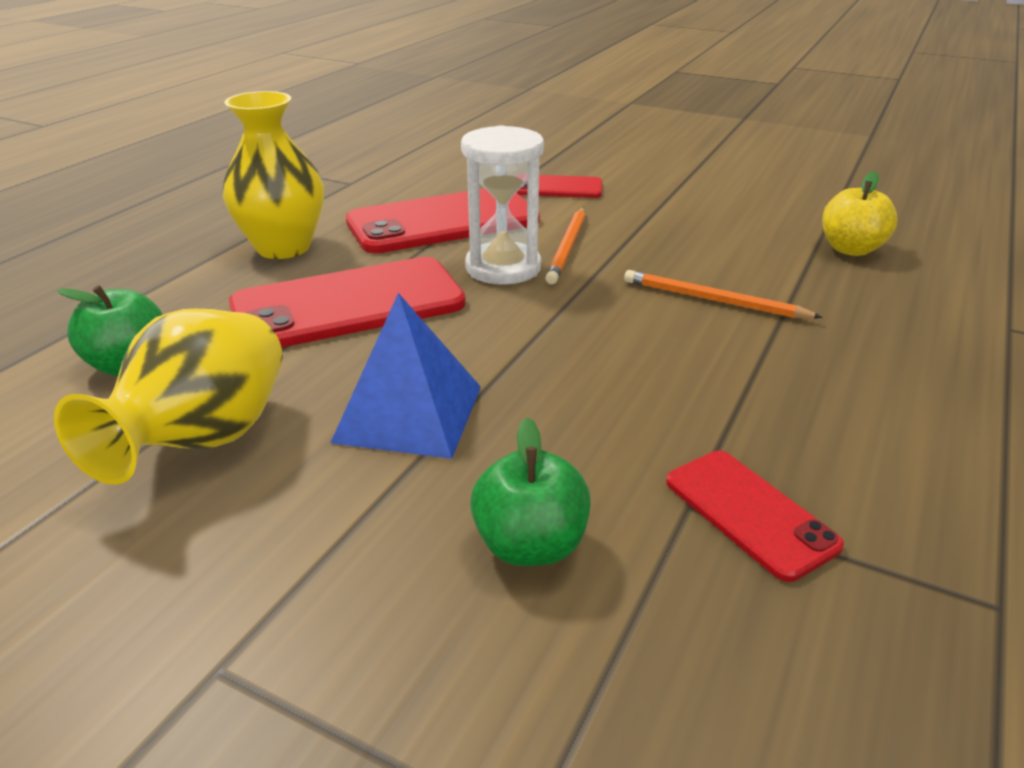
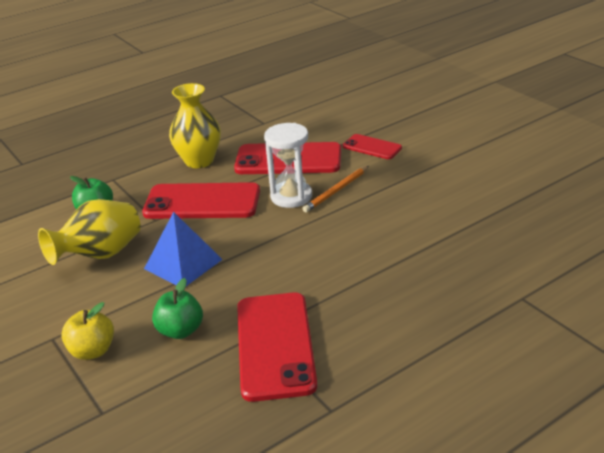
camera: 30 degrees right, 0 degrees up
orange pencil [624,270,823,319] -> none
red phone [666,450,844,582] -> red phone [237,292,317,402], size x1.84
yellow apple [822,171,897,256] -> yellow apple moved to [61,302,114,360]

